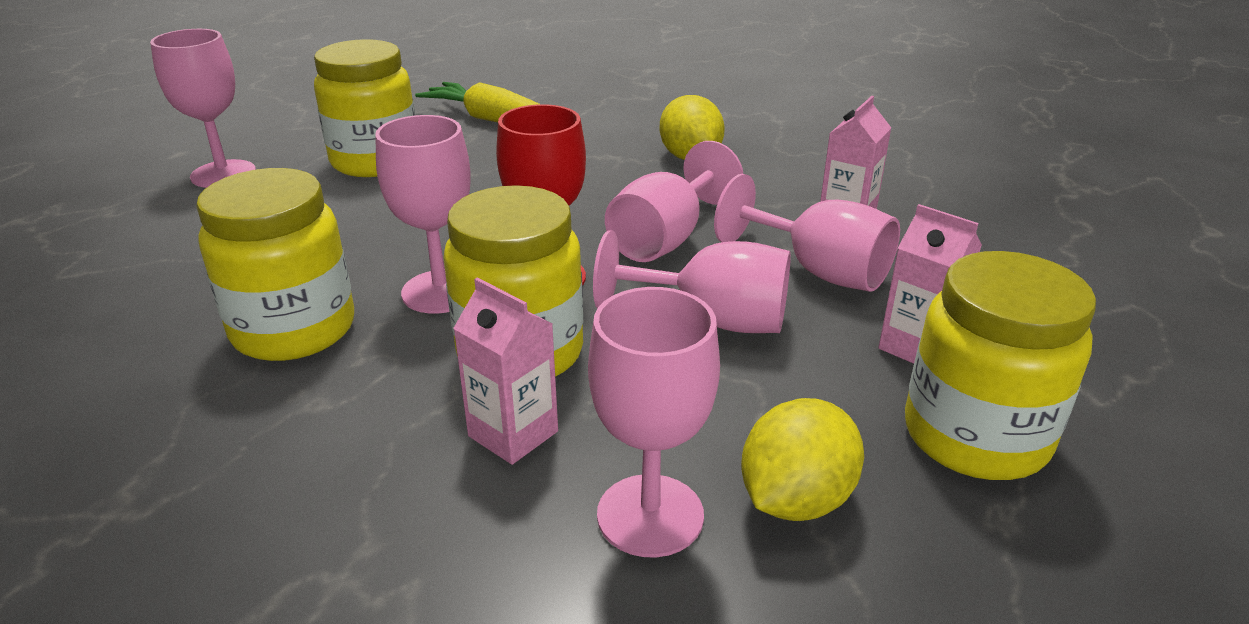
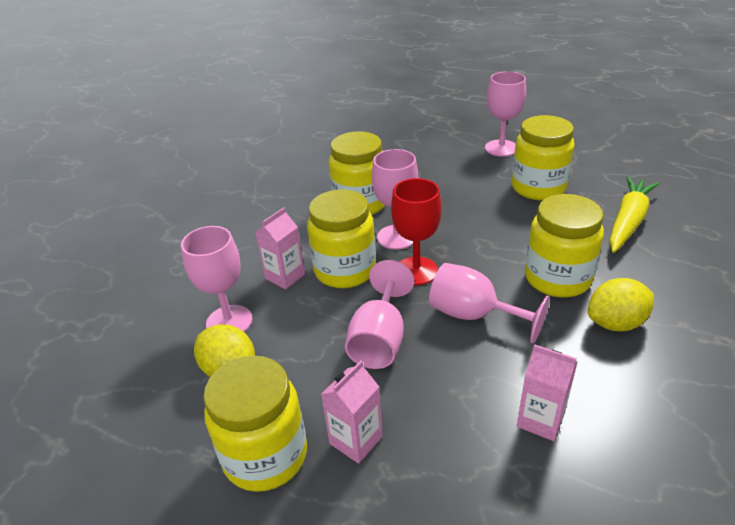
camera: 90 degrees right, 5 degrees up
pink goblet [714,174,900,292] -> none
none -> yellow jar [525,194,604,297]

